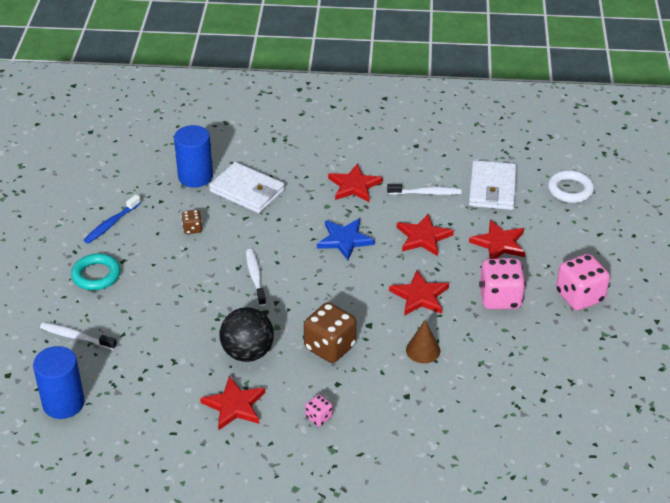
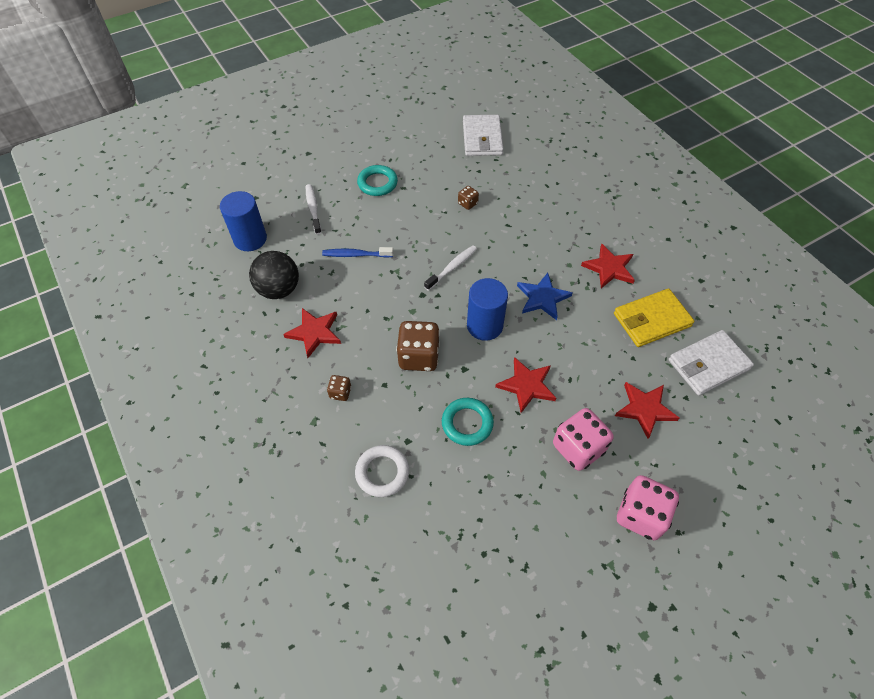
camera: 55 degrees right, 15 degrees up
blue toothbrush [84,195,141,244] -> blue toothbrush moved to [322,247,393,258]
blue cylinder [174,125,213,187] -> blue cylinder moved to [467,278,508,341]
white wallet [209,162,285,213] -> white wallet moved to [463,115,504,156]
black ball [220,307,274,362] -> black ball moved to [249,251,299,299]
pink dice [305,395,332,426] -> brown dice [327,375,351,401]
white toothbrush [387,184,462,195] -> yellow wallet [614,288,694,347]
red star [397,214,454,256] -> none
brown cone [406,320,440,363] -> turquoise ring [442,398,494,446]
white ring [548,170,594,203] -> white ring moved to [355,445,409,497]

